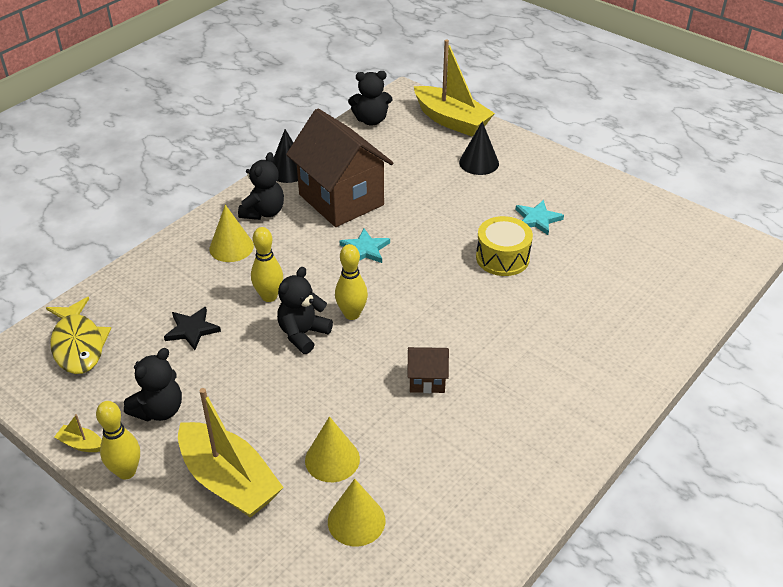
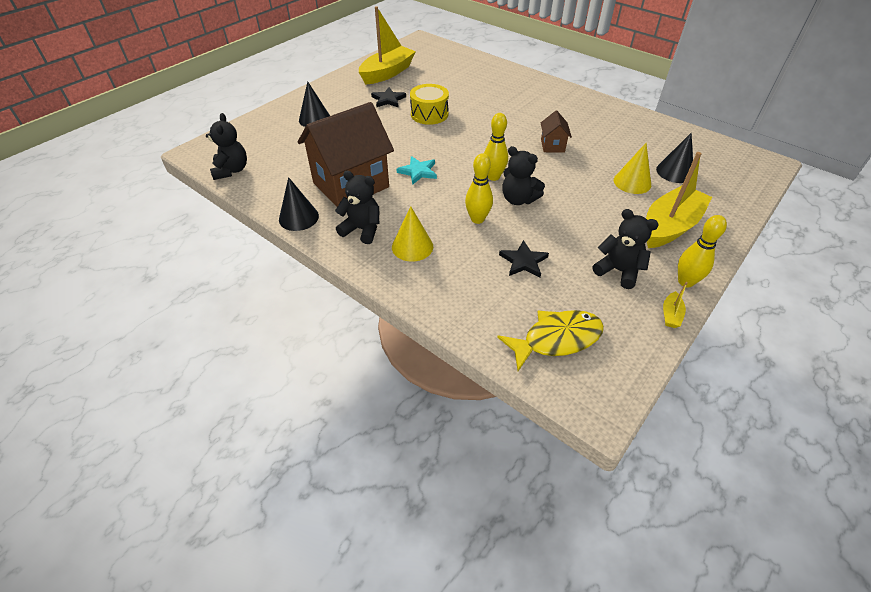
camera: 90 degrees left, 5 degrees up
yellow cone [328,479,385,546] -> black cone [656,132,693,183]
yellow boat [414,39,495,136] -> yellow boat moved to [359,6,416,85]
turquoise star [516,200,564,235] -> black star [371,87,406,108]

